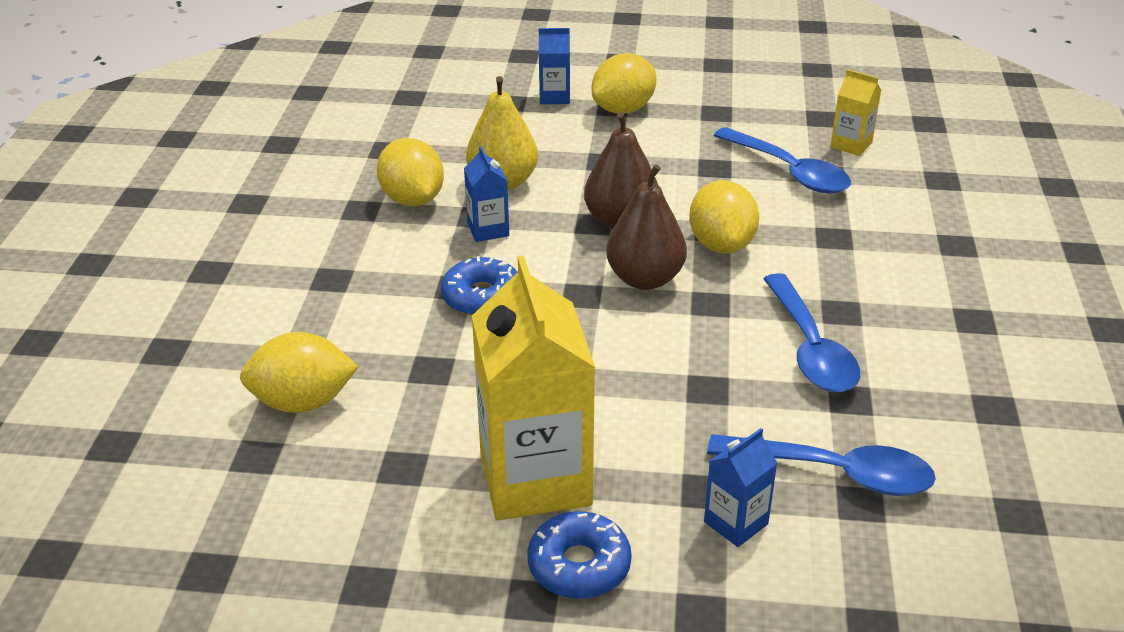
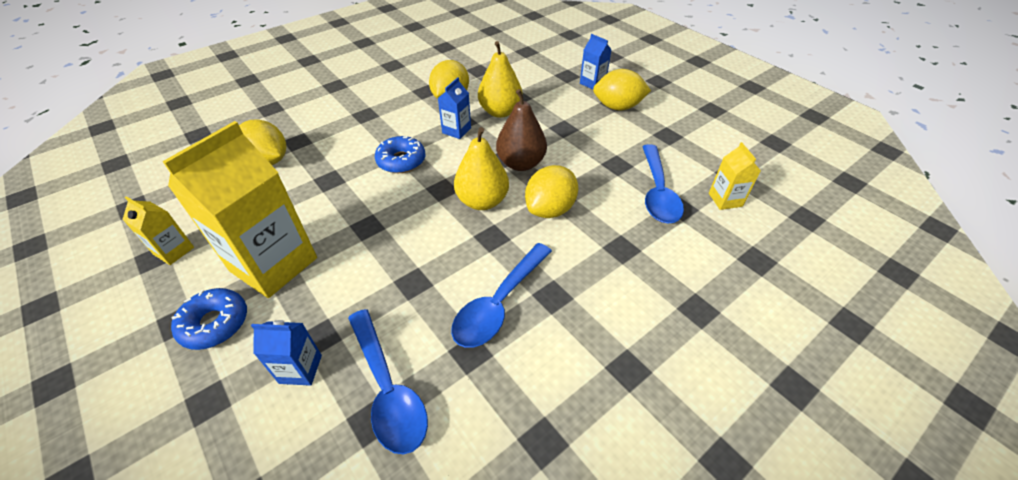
camera: 45 degrees right, 10 degrees up
brown pear [606,164,687,290] -> yellow pear [454,127,509,210]
none -> yellow carton [122,196,194,265]

